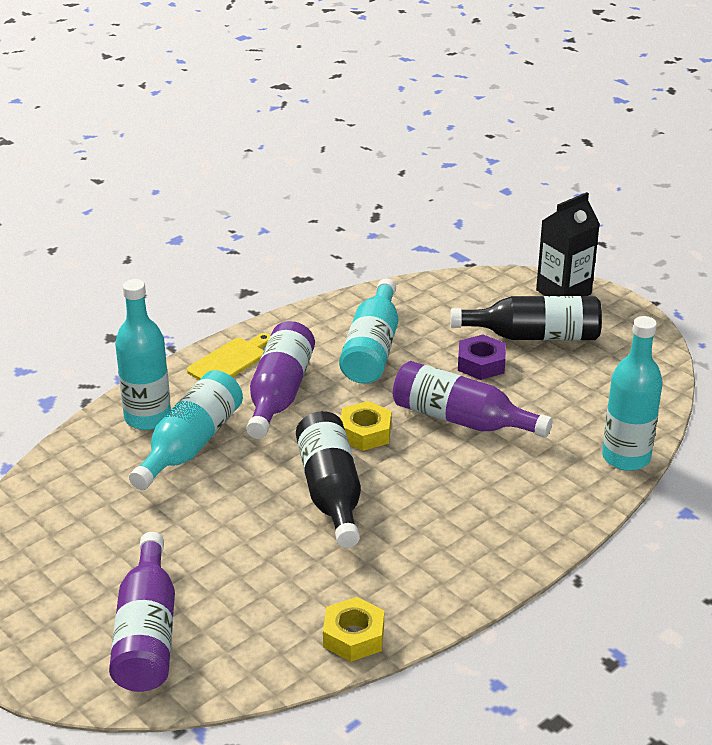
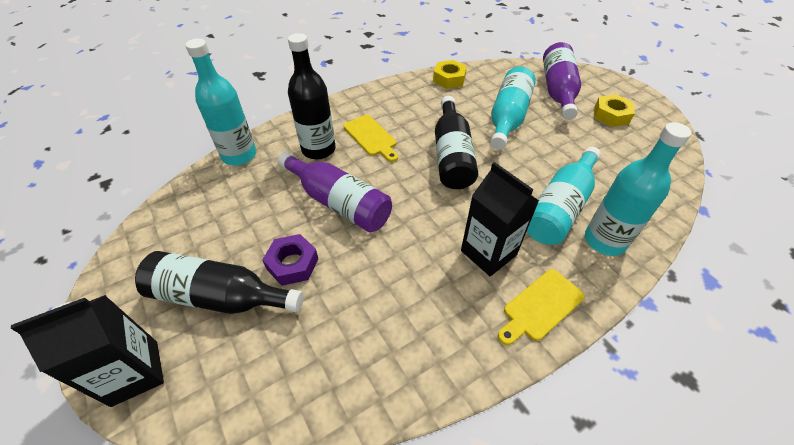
camera: 170 degrees left, 15 degrees up
purple bottle [246,321,315,439] -> black carton [461,162,539,276]
turquoise bottle [339,278,398,384] -> turquoise bottle moved to [490,67,536,150]
yellow nut [340,401,391,451] -> yellow nut moved to [594,94,635,127]
none -> black bottle [288,33,336,159]
none -> yellow cutting board [343,115,398,162]

